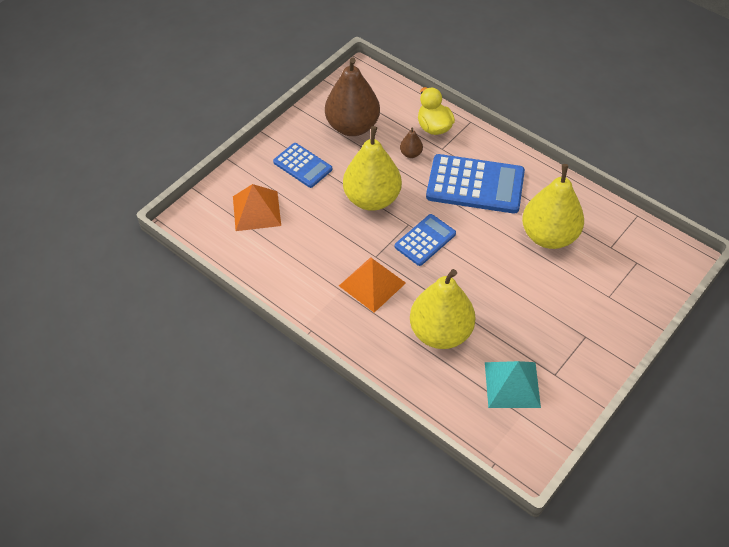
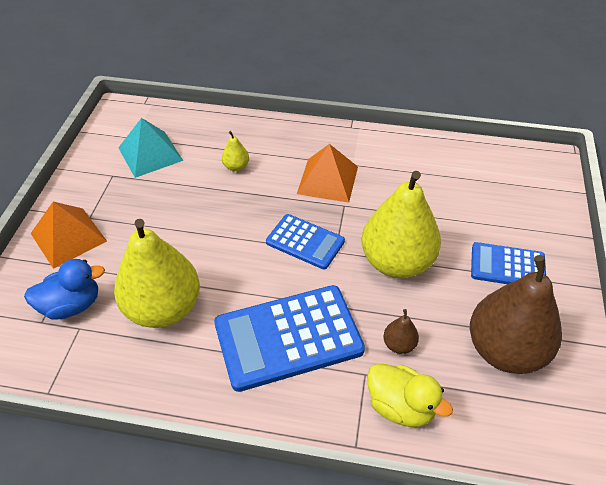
camera: 150 degrees right, 5 degrees down
orange pyramid [233,184,281,231] -> orange pyramid moved to [31,202,107,269]
blue calculator [395,214,456,266] -> blue calculator turned 75 degrees counterclockwise [266,214,345,270]
yellow pear [410,269,476,349] -> yellow pear [222,131,249,171], size x0.41
none -> blue duck [24,259,105,319]

